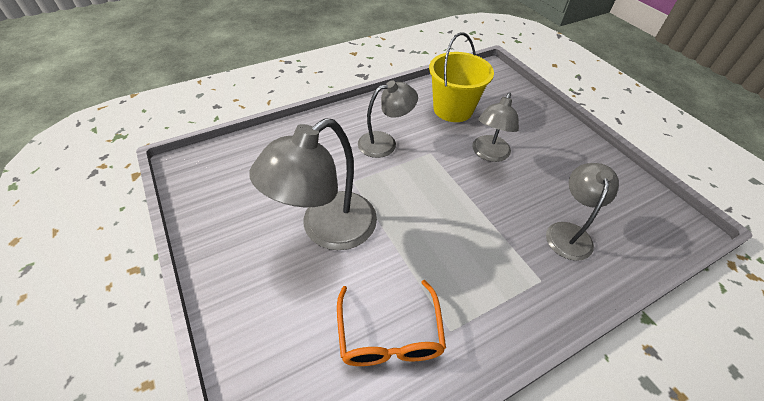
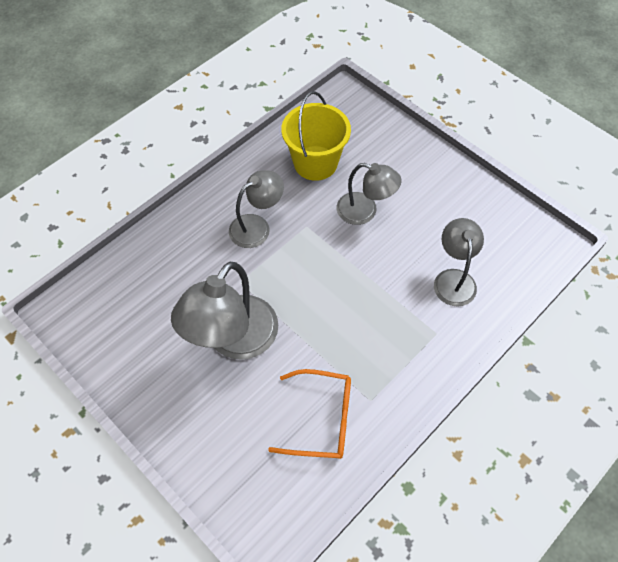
camera: 15 degrees left, 10 degrees up
orange glasses [337,280,446,366] -> orange glasses turned 60 degrees counterclockwise [268,369,351,459]
grey lamp [472,93,519,162] -> grey lamp turned 75 degrees counterclockwise [337,163,402,225]

